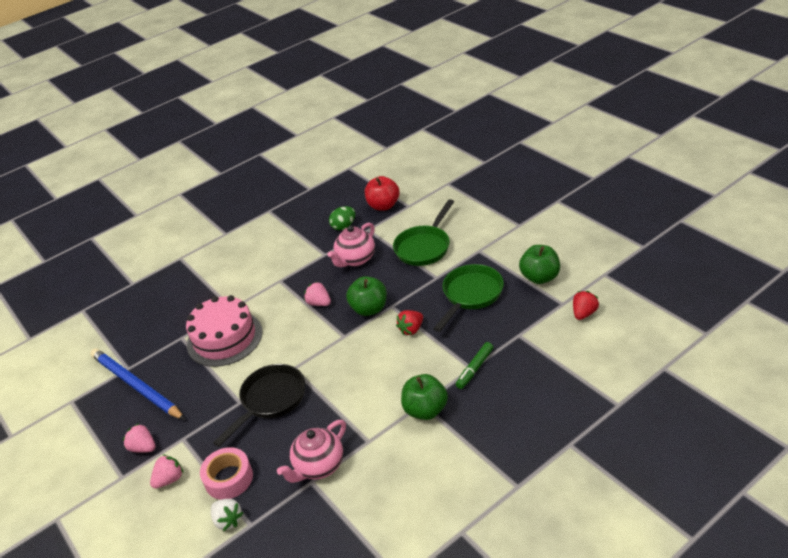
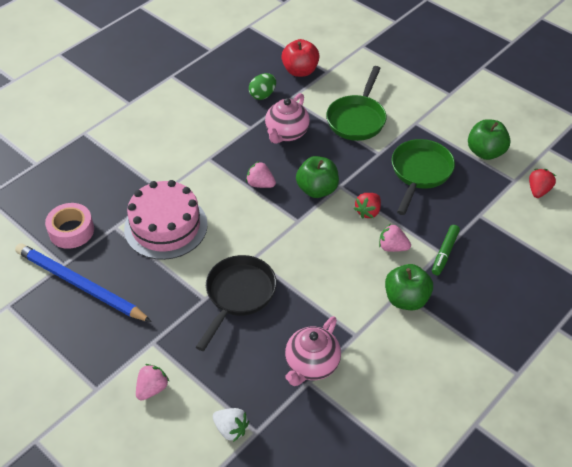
camera: 15 degrees left, 10 degrees up
pink strawberry [123,423,156,453] -> pink strawberry moved to [379,224,411,252]
pink tape [200,447,253,500] -> pink tape moved to [45,203,94,249]

